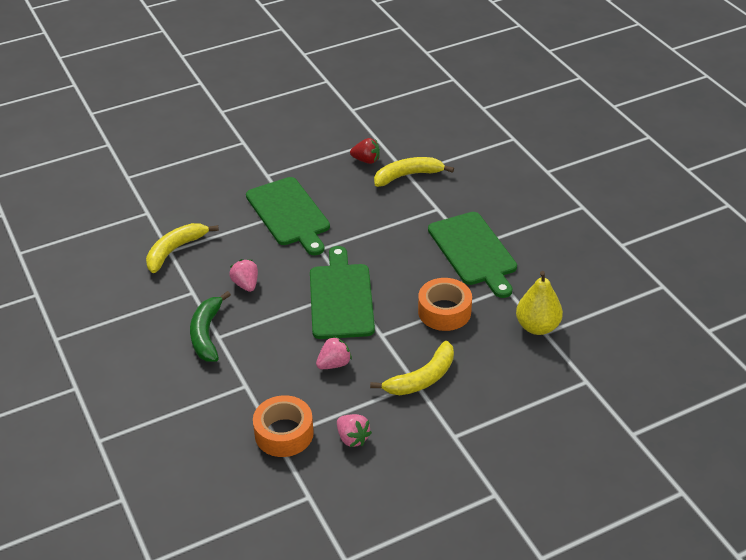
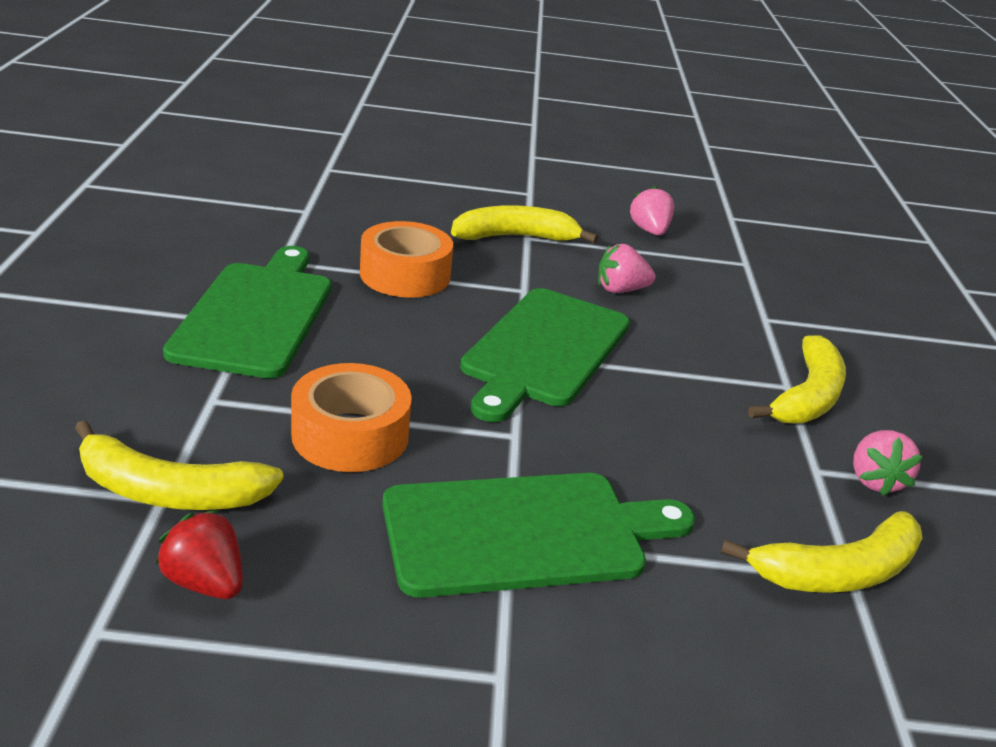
camera: 155 degrees left, 10 degrees down
green banana [190,291,231,362] -> yellow banana [748,335,846,424]
pink strawberry [229,259,258,292] -> pink strawberry moved to [853,430,923,496]
green cutting board [246,177,330,255] -> green cutting board turned 75 degrees clockwise [382,473,695,598]
orange tape [253,395,314,457] -> orange tape moved to [291,363,412,472]
yellow pear [516,271,563,335] -> none

